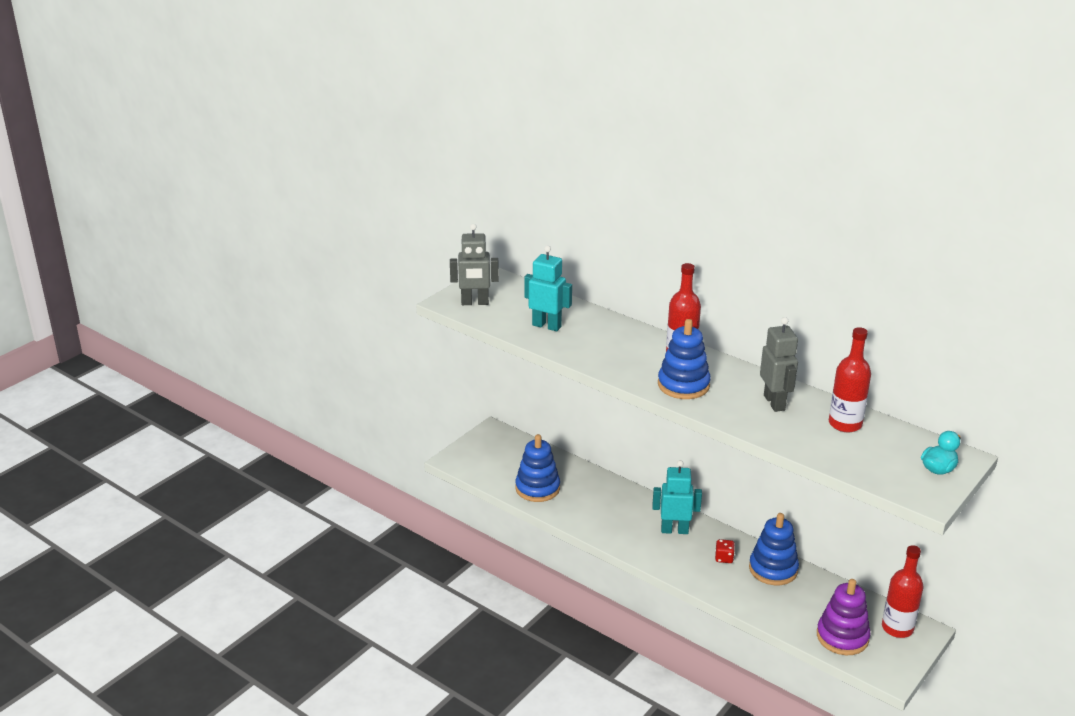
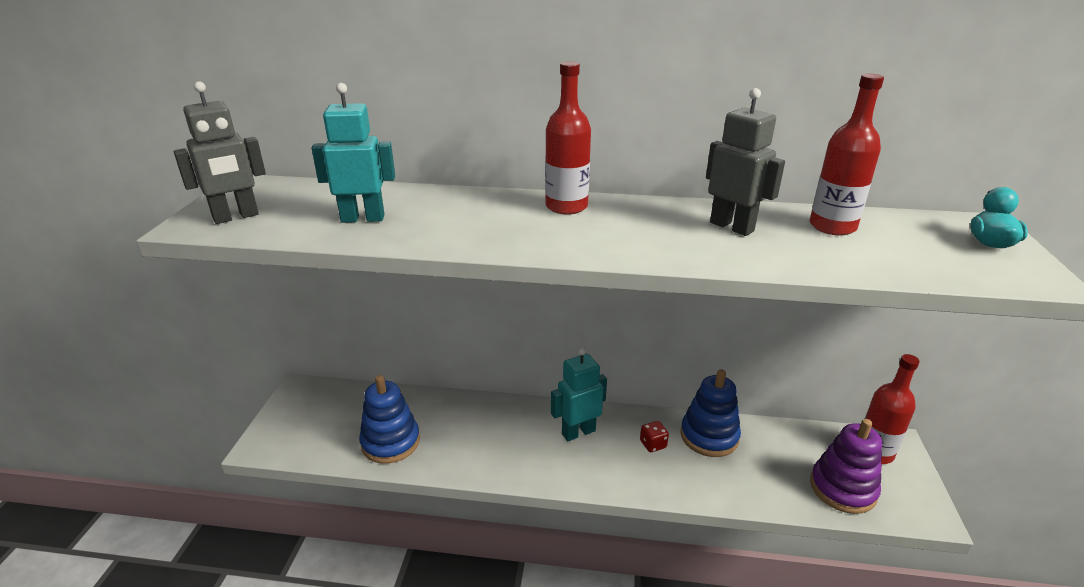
camera: 30 degrees left, 0 degrees up
blue stacking toy [658,319,711,399] -> none

